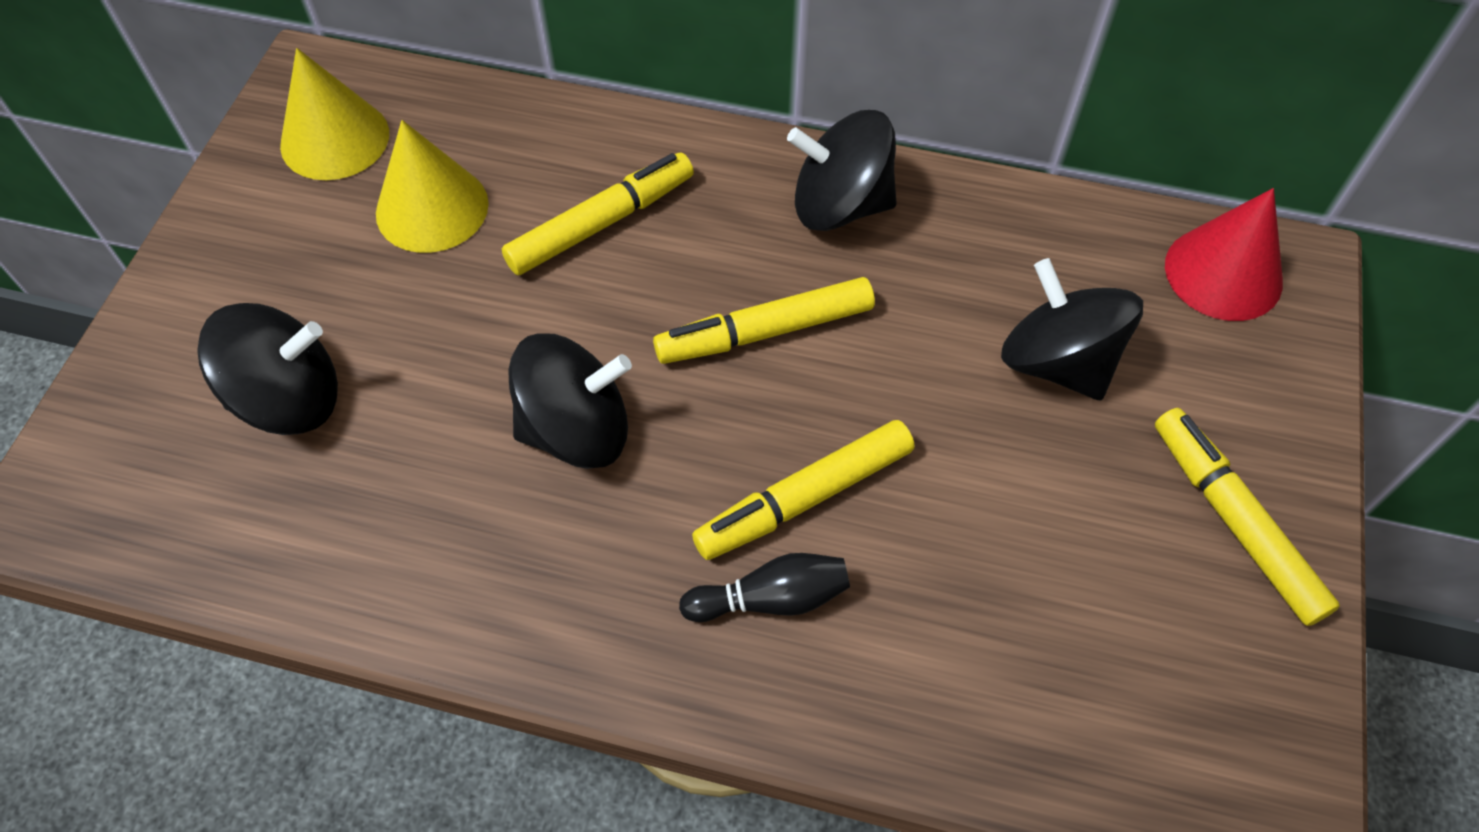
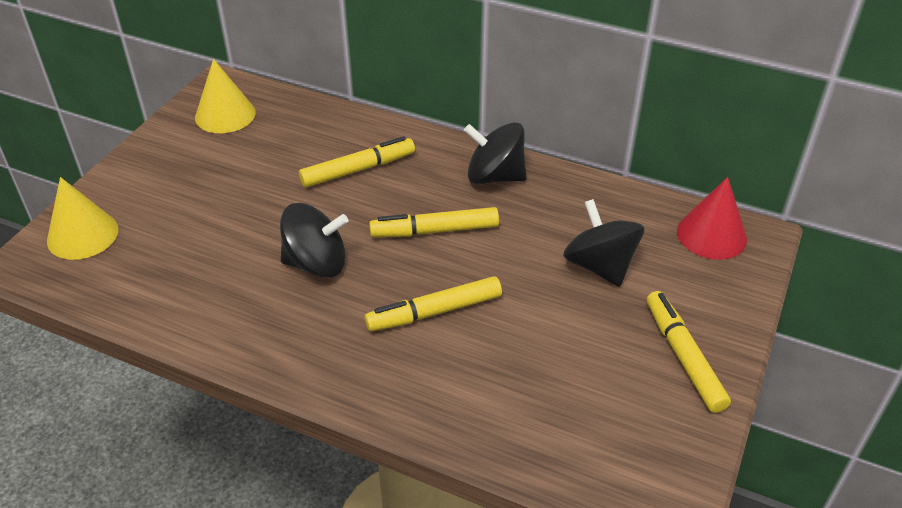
camera: 10 degrees right, 15 degrees down
black spinning top [197,303,338,435] -> none
yellow cone [376,120,489,253] -> yellow cone moved to [47,177,118,260]
black bowling pin [679,553,850,622] -> none

